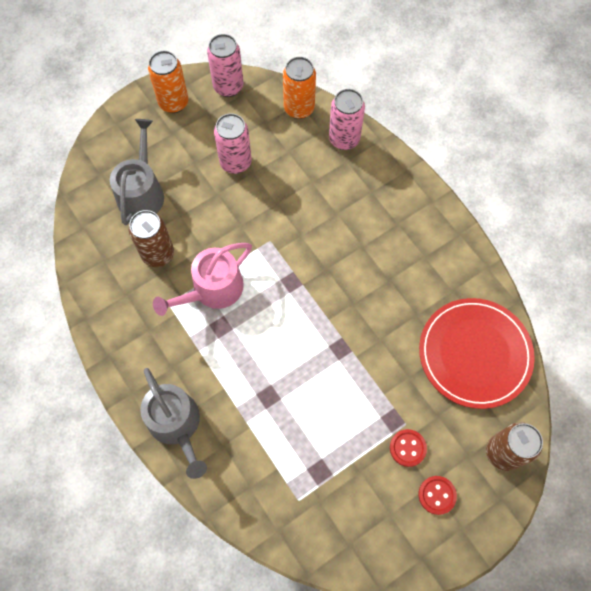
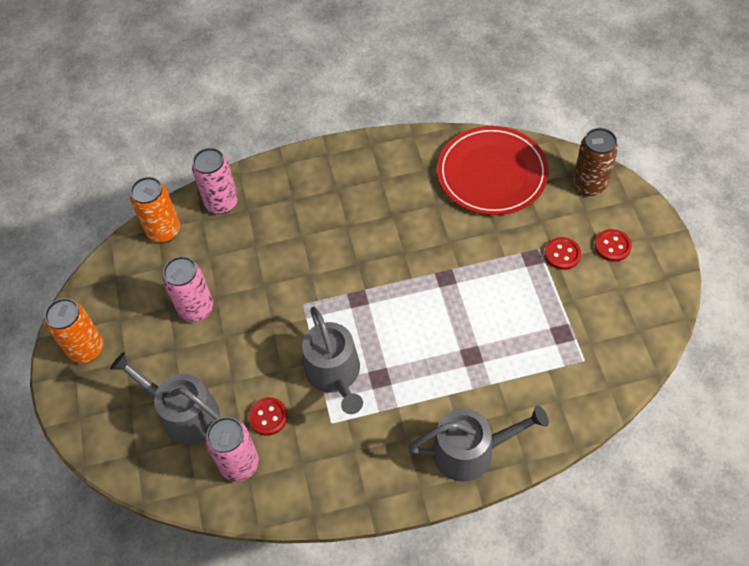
camera: 65 degrees left, 10 degrees down
brown can [129,210,174,267] -> red button [248,397,288,436]
pink watering can [153,243,252,316] -> grey watering can [302,307,363,414]
pink can [207,34,243,97] -> pink can moved to [206,417,259,482]

